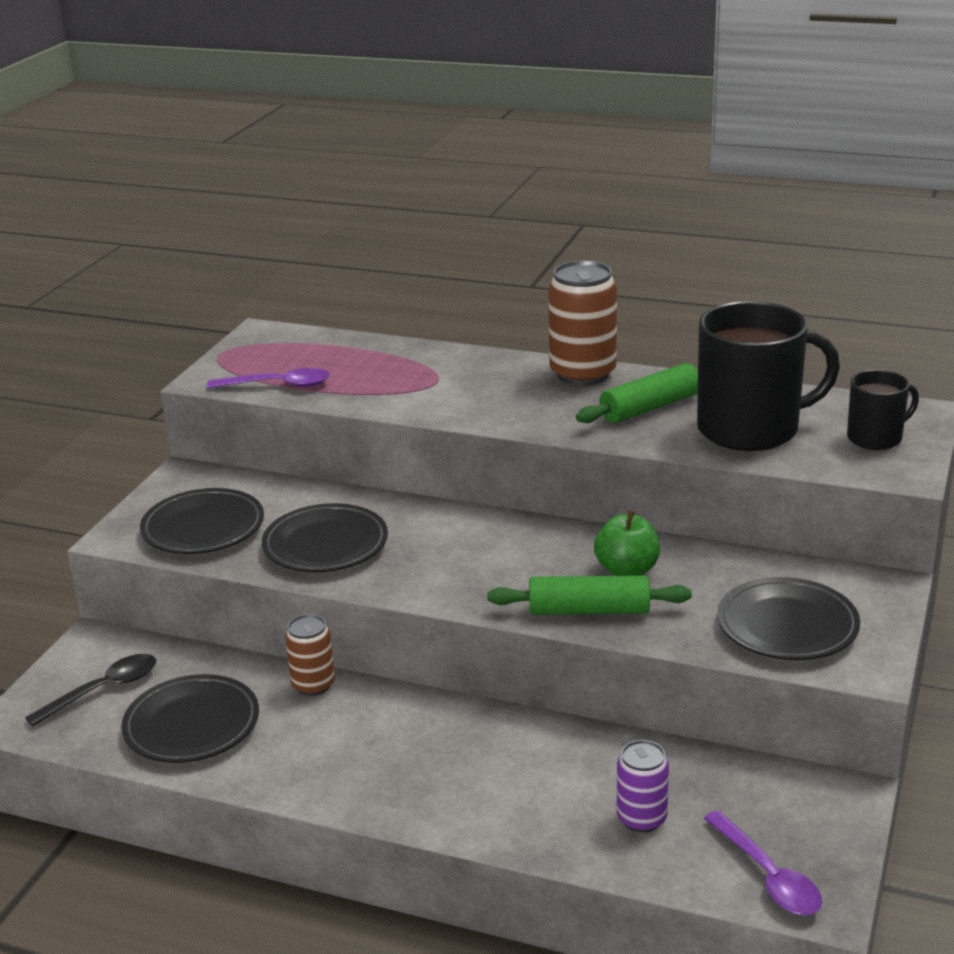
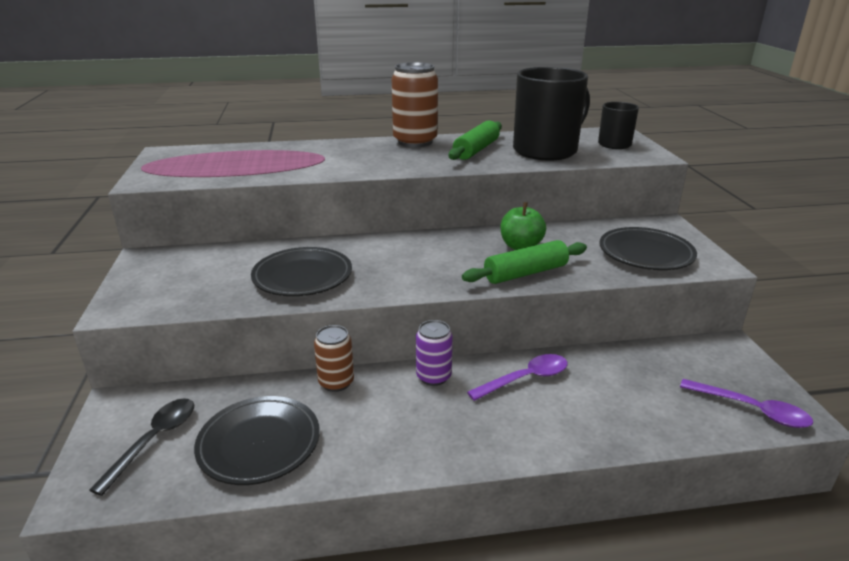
camera: 30 degrees left, 0 degrees up
black plate [140,488,264,554] -> none
purple spoon [207,368,330,389] -> purple spoon moved to [467,354,568,401]
purple can [617,740,669,833] -> purple can moved to [416,320,453,386]

